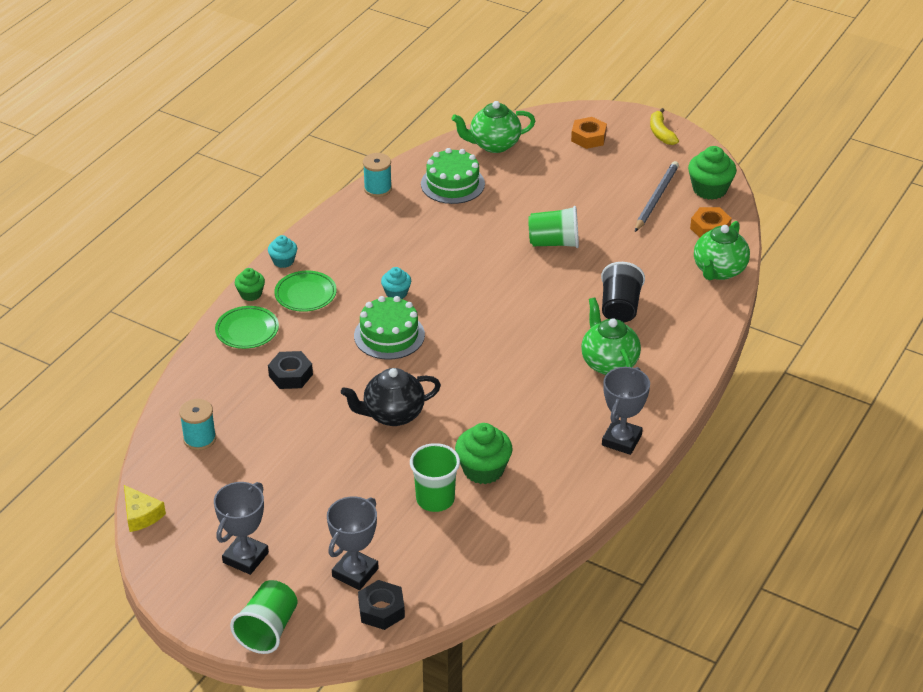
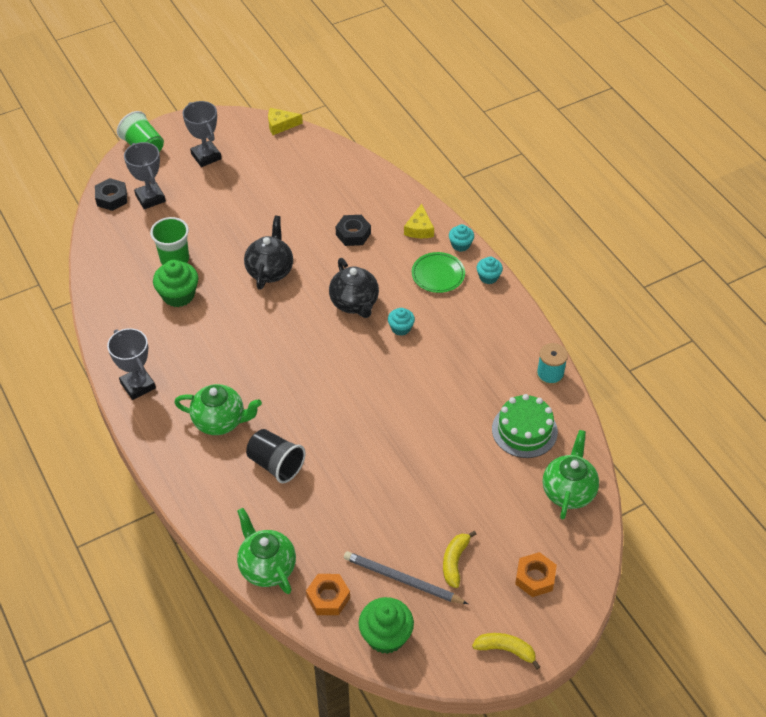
camera: 120 degrees right, 10 degrees up
turquoise spool [179,399,216,450] -> none
green plate [215,306,279,349] -> yellow cheese [404,204,434,238]
green cupcake [235,268,265,301] -> turquoise cupcake [449,224,474,252]
green cake [354,296,425,360] -> black teapot [329,258,379,318]
green cup [528,206,579,248] -> none
grey pencil [635,161,679,232] -> grey pencil turned 150 degrees clockwise [344,551,468,604]
none -> yellow banana [443,531,477,588]

